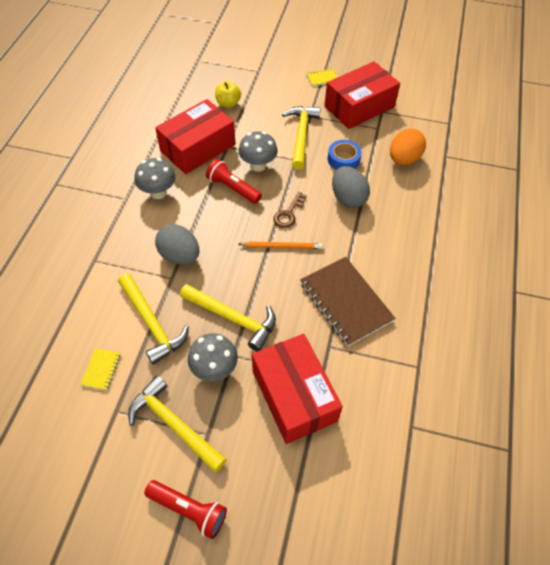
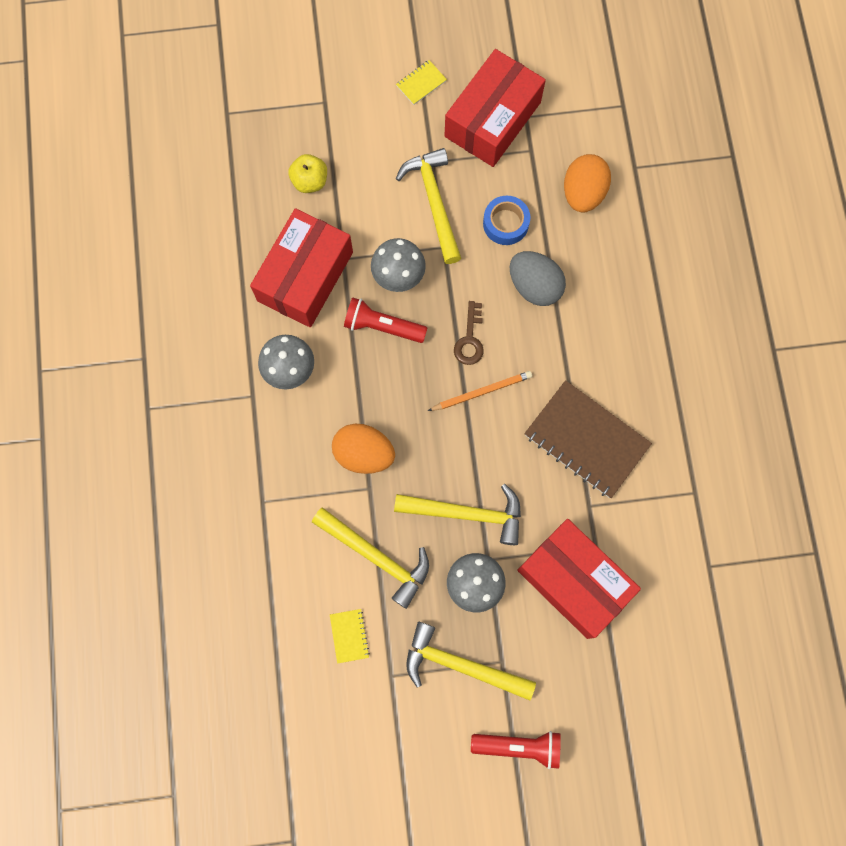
camera: 20 degrees left, 20 degrees up
grey egg [155,224,199,265] -> orange egg [332,424,395,474]

